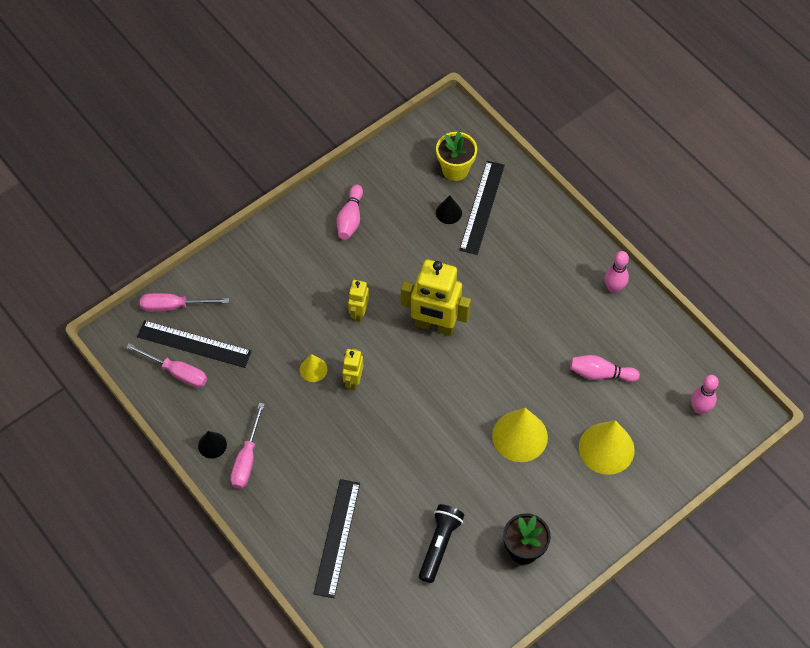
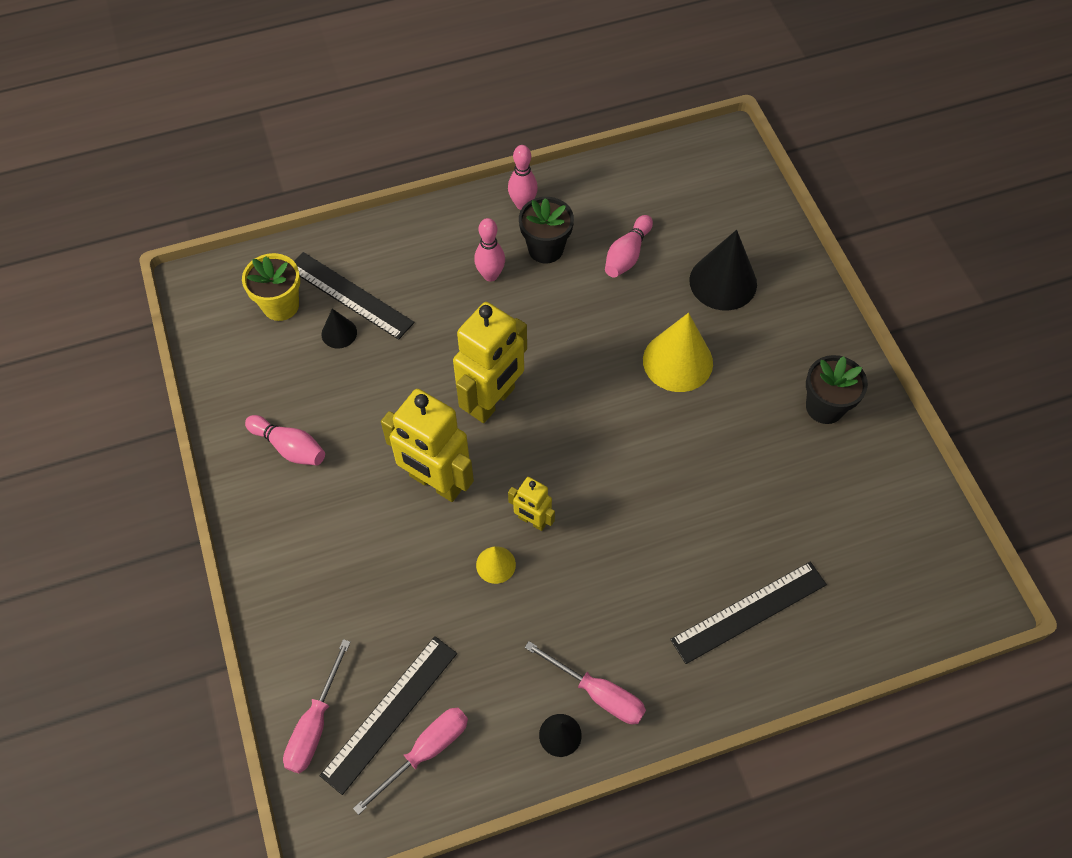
camera: 70 degrees left, 0 degrees up
black ruler [314,479,360,598] -> black ruler turned 60 degrees counterclockwise [670,562,827,664]
yellow robot [348,280,369,322] -> yellow robot [381,389,474,502], size x1.95
black flashlight [419,504,464,583] -> none
yellow cone [579,420,635,475] -> black cone [689,230,757,310]
pink bowling pin [691,375,719,414] -> pink bowling pin moved to [474,218,505,282]
none -> black flower pot [519,197,574,263]

